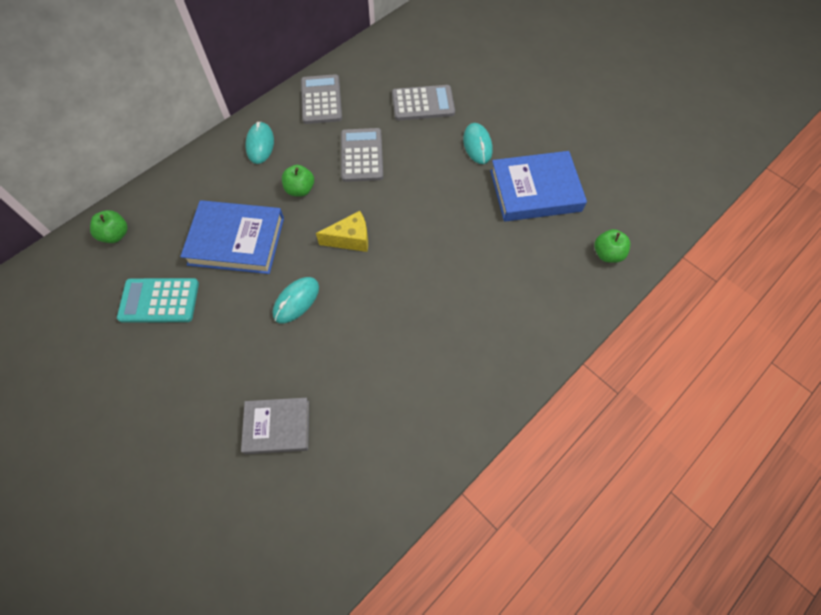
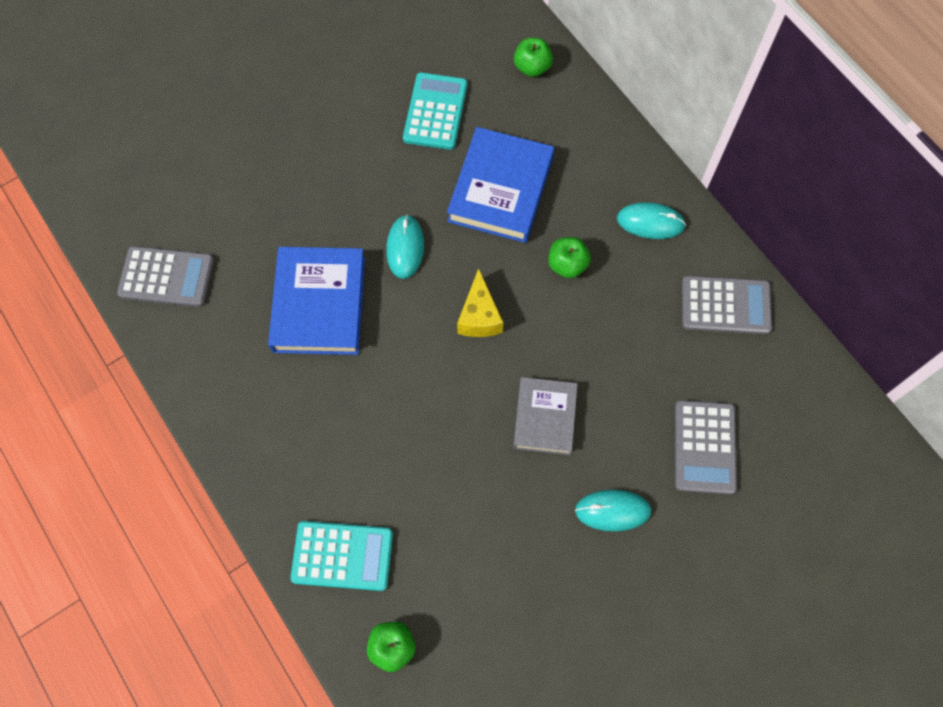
camera: 100 degrees right, 5 degrees up
grey book [241,398,309,454] -> grey book moved to [513,377,578,455]
turquoise mouse [273,277,319,323] -> turquoise mouse turned 45 degrees clockwise [386,215,424,279]
grey calculator [341,128,383,182] -> grey calculator moved to [117,246,214,307]
blue book [490,151,587,222] -> blue book moved to [268,247,365,355]
none -> turquoise calculator [290,521,393,591]

